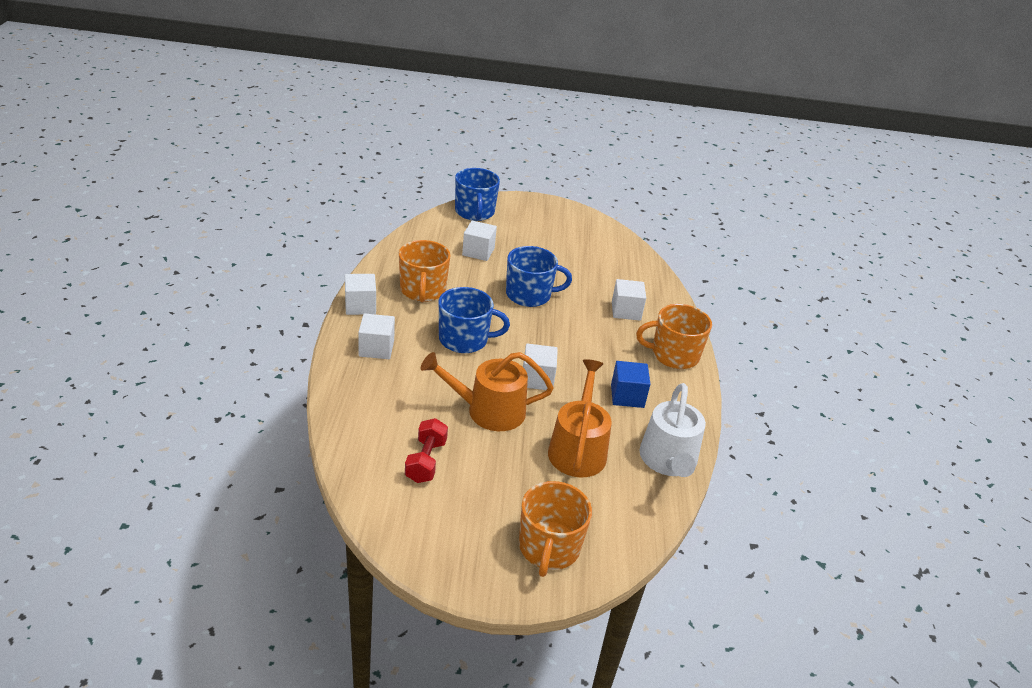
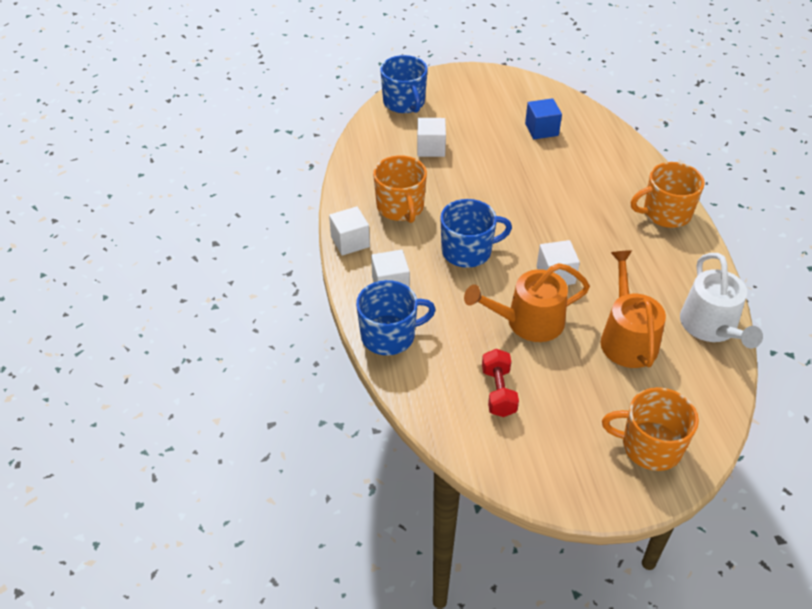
camera: 10 degrees left, 10 degrees up
blue mug [506,246,572,307] -> blue mug moved to [356,280,436,355]
orange mug [519,481,592,577] -> orange mug turned 105 degrees clockwise [602,387,699,471]
blue cube [611,361,650,408] -> blue cube moved to [525,98,562,139]
white cube [612,279,646,321] -> none

